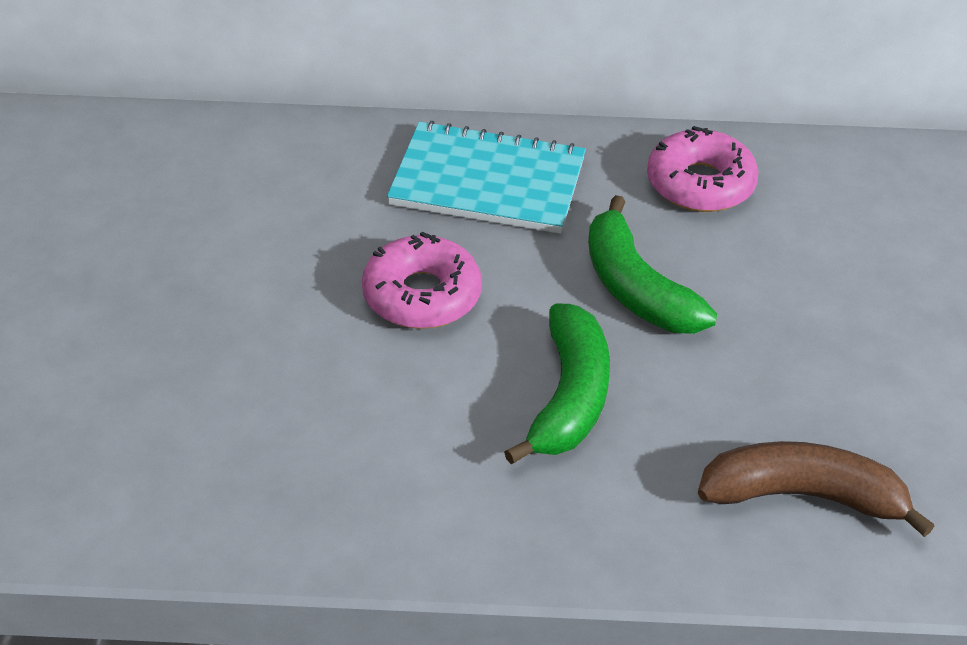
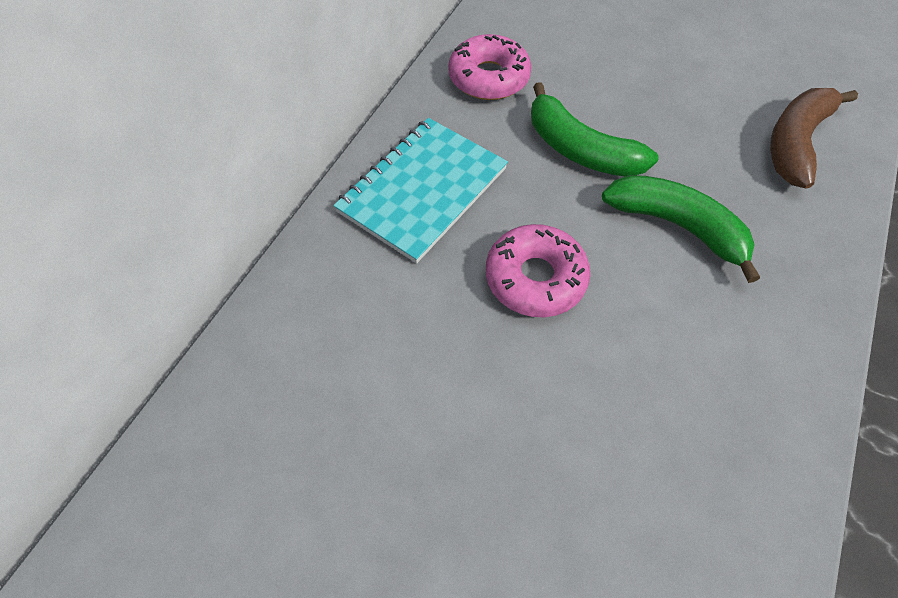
camera: 65 degrees left, 15 degrees up
green banana [588,195,717,334] -> green banana turned 45 degrees clockwise [531,82,659,176]

